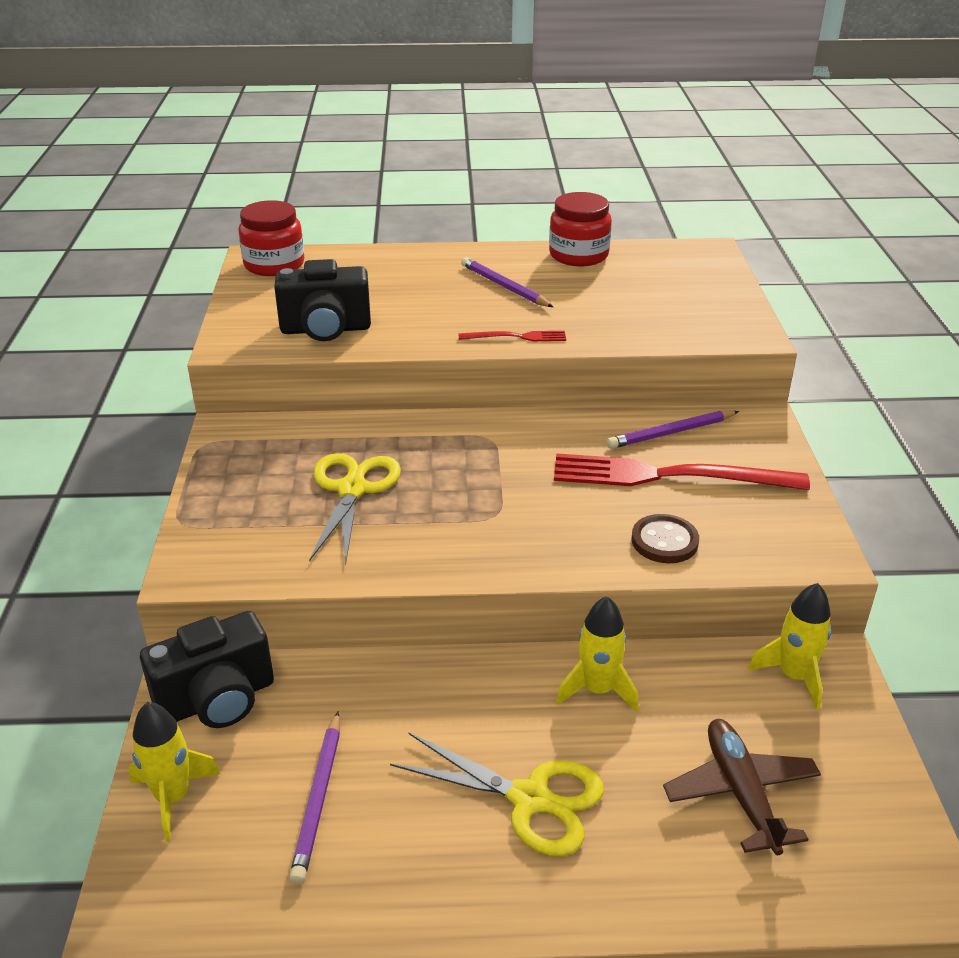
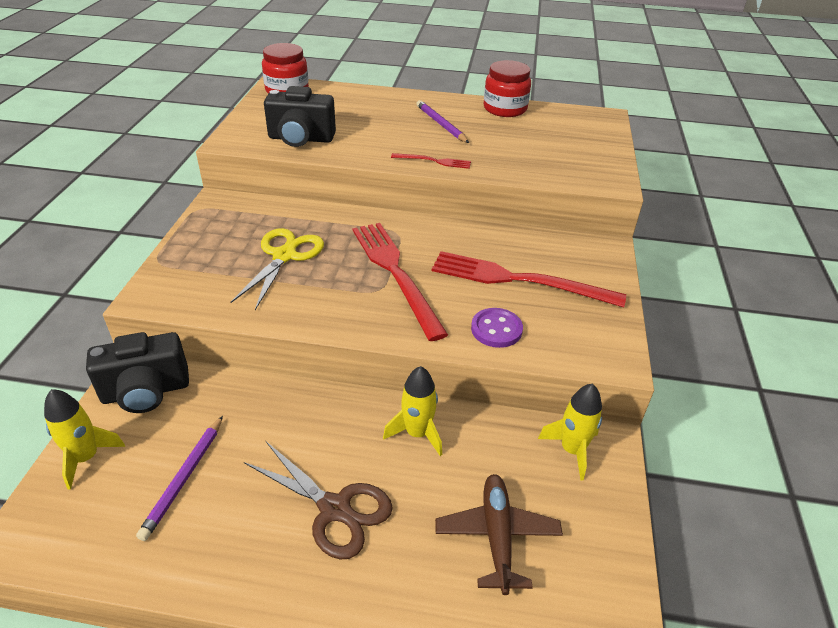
camera: 10 degrees right, 5 degrees up
yellow scissors [390,732,604,856] -> brown scissors [244,442,393,560]
purple pencil [607,411,739,449] -> none
brown button [632,514,699,563] -> purple button [471,308,523,348]
none -> red fork [353,223,448,341]

